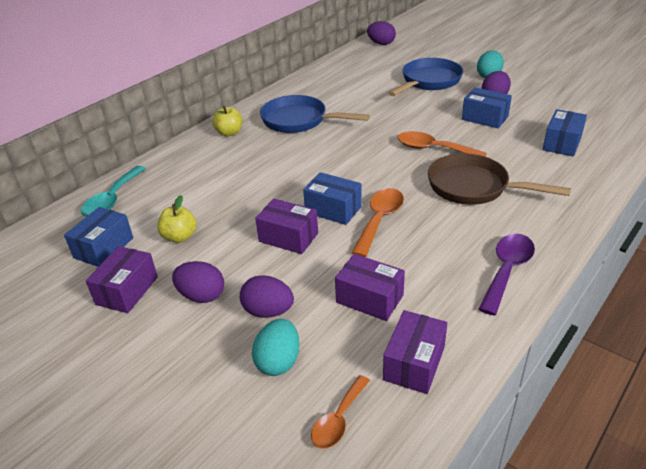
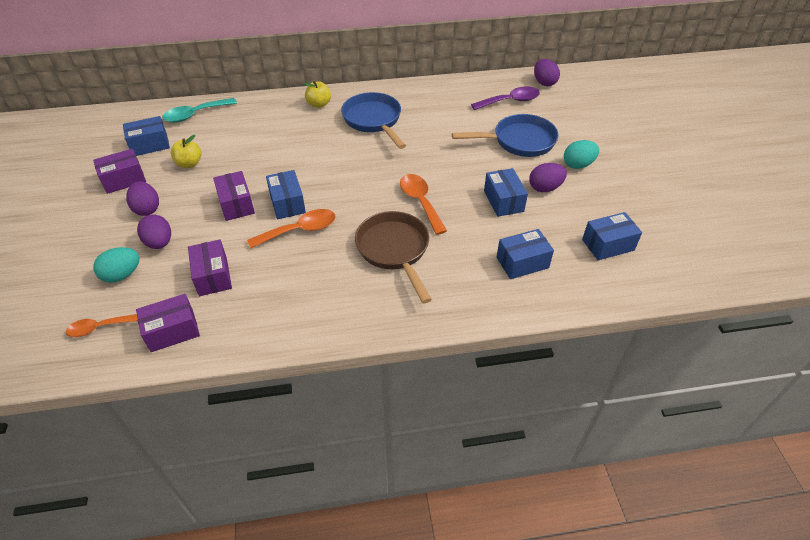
camera: 40 degrees right, 10 degrees up
purple spoon [479,234,535,316] -> purple spoon moved to [471,87,540,110]
none -> blue box [582,212,642,260]

